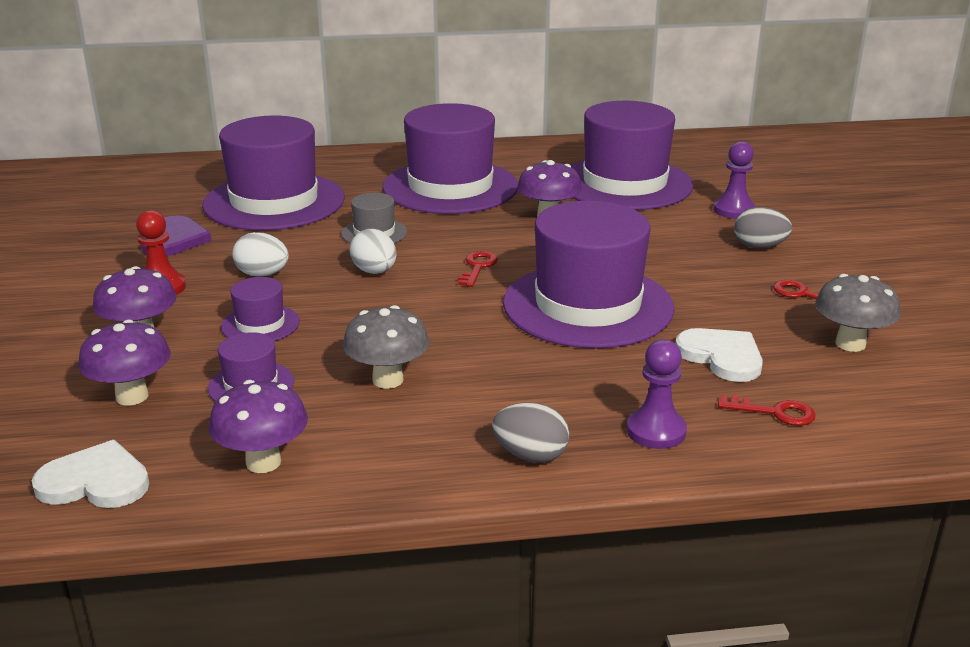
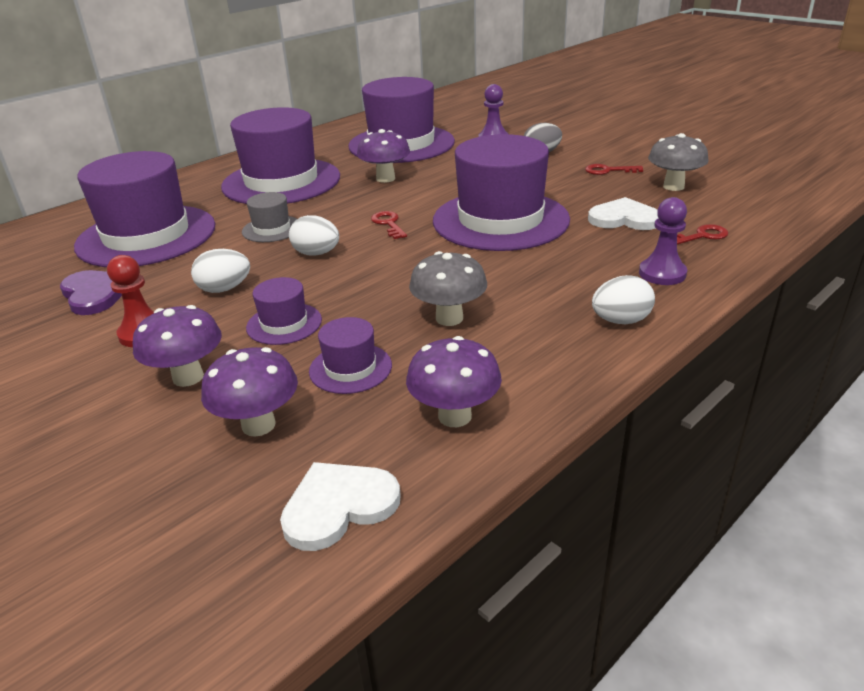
camera: 35 degrees left, 5 degrees up
grey egg [492,402,570,463] -> white egg [592,275,655,324]

